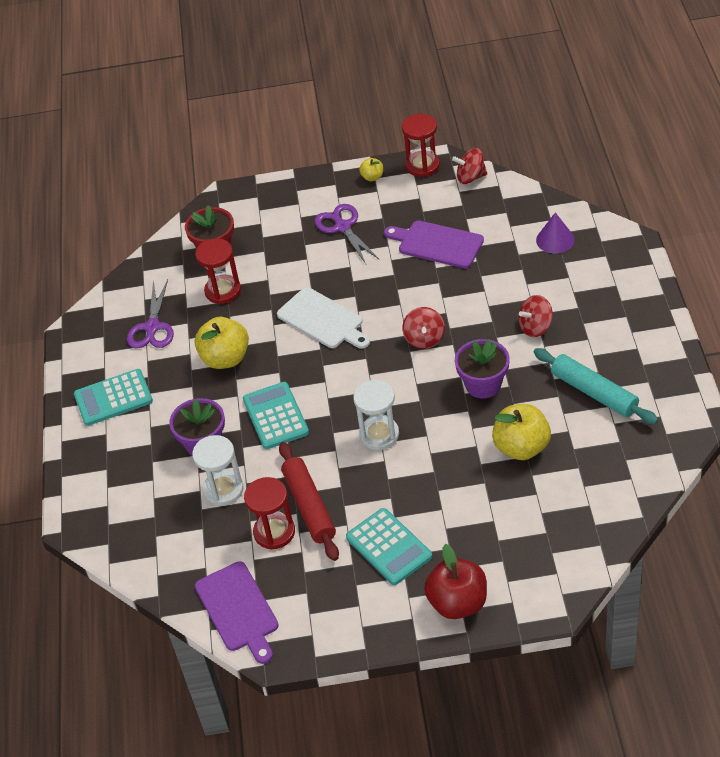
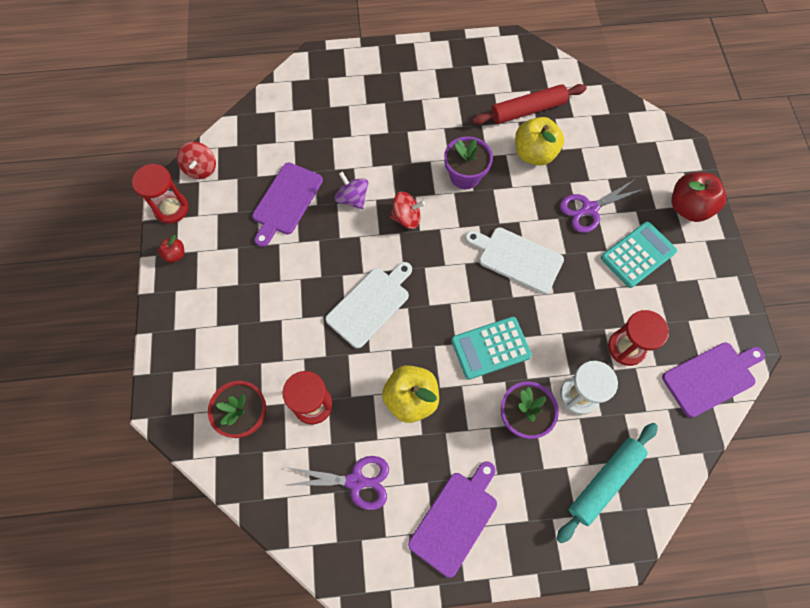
camera: 95 degrees left, 20 degrees up
turquoise calculator [74,369,153,426] -> purple cutting board [408,461,497,578]
red rolling pin [279,442,339,561] -> red rolling pin moved to [472,84,587,125]
purple scissors [314,204,379,264] -> purple scissors moved to [560,179,644,233]
white hourglass [353,380,399,450] -> white cutting board [465,227,564,294]
yellow apple [359,158,383,181] -> red apple [158,235,184,263]
red spinning top [518,295,553,337] -> none
turquoise rolling pin [534,348,658,424] -> turquoise rolling pin moved to [557,423,658,543]
purple cone [536,212,575,253] -> none
none -> purple spinning top [335,172,368,209]

